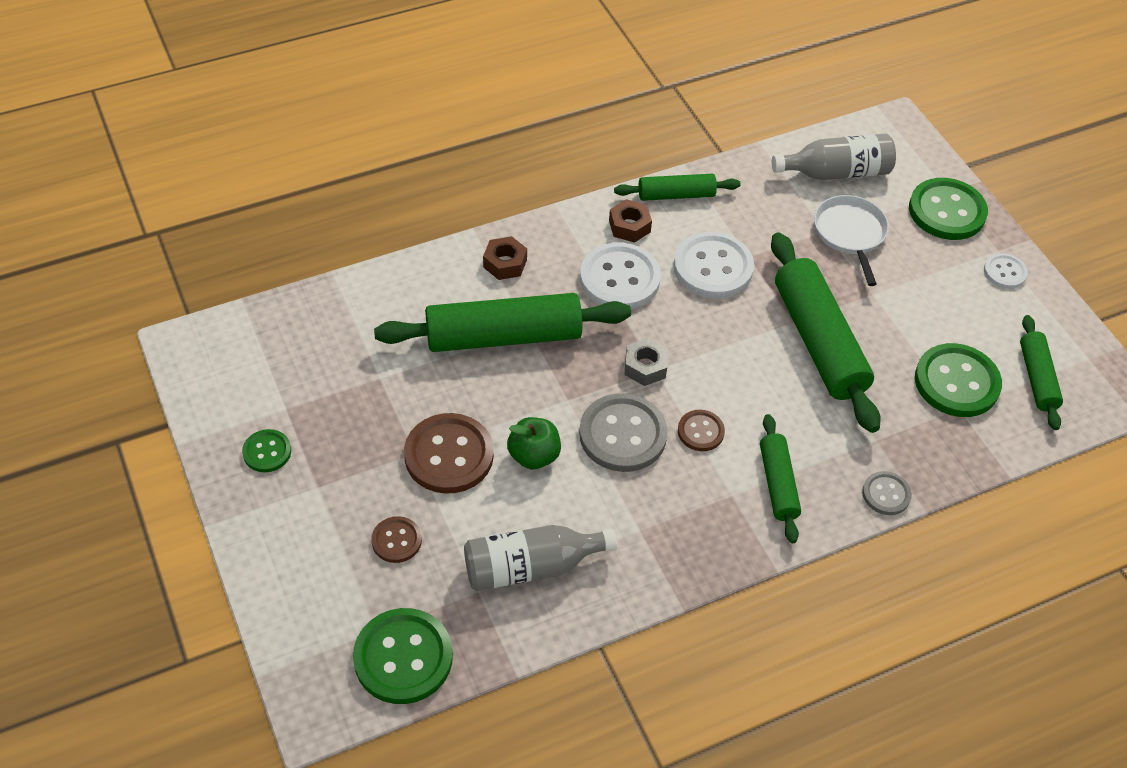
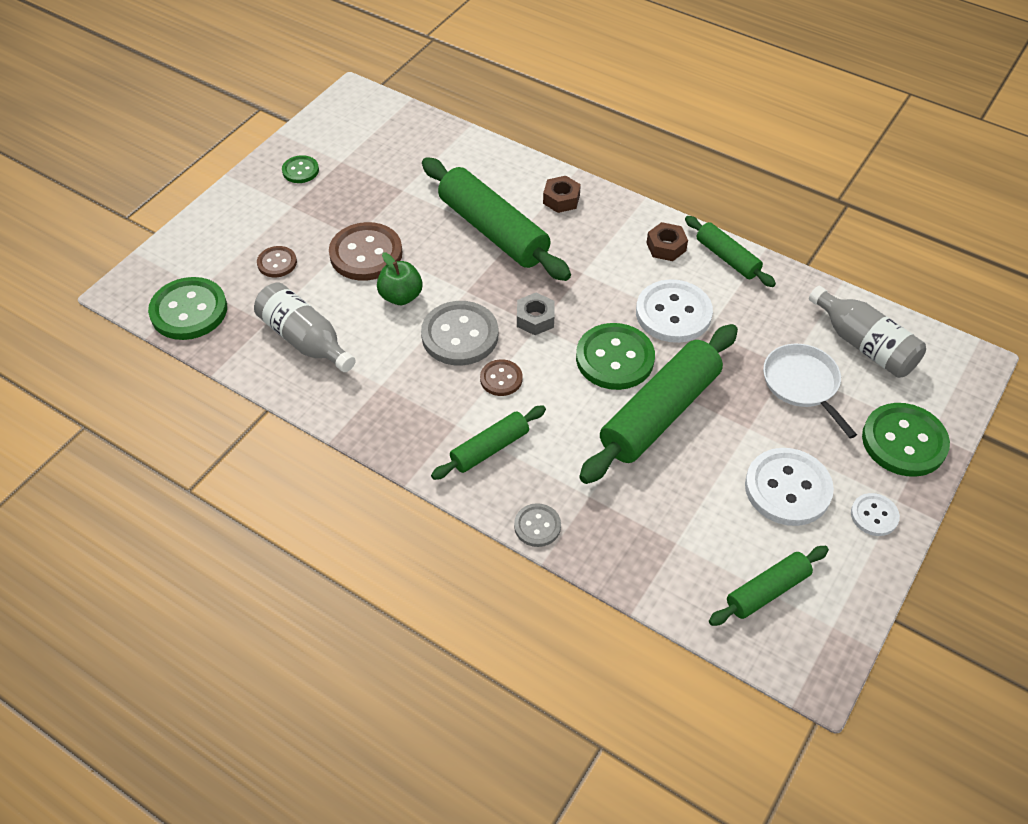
camera: 60 degrees right, 0 degrees up
white button [580,243,661,309] -> white button moved to [745,448,834,526]
white pan [814,195,889,286] -> white pan turned 75 degrees counterclockwise [763,344,857,438]
green button [915,343,1002,417] -> green button moved to [576,323,655,390]

